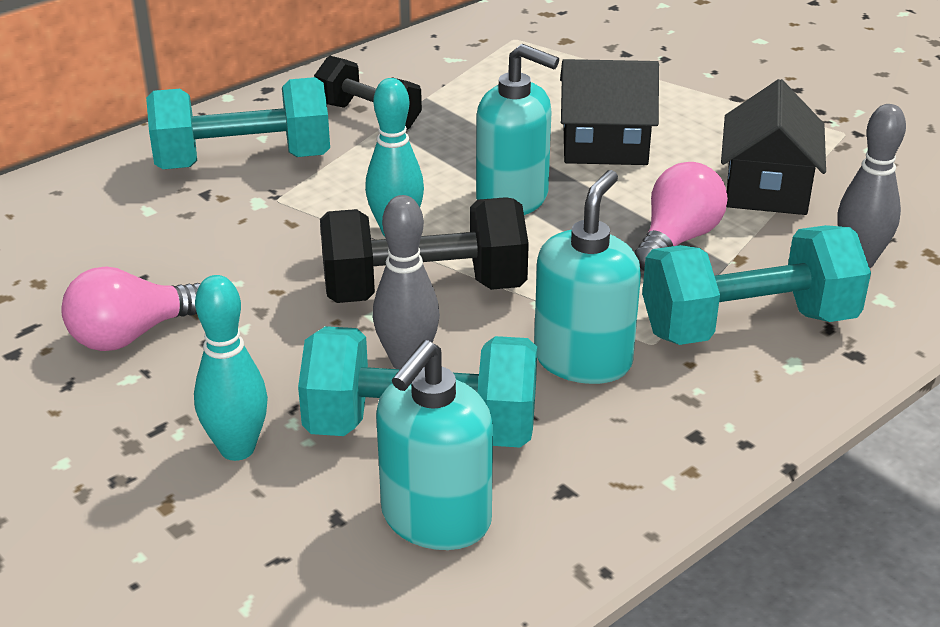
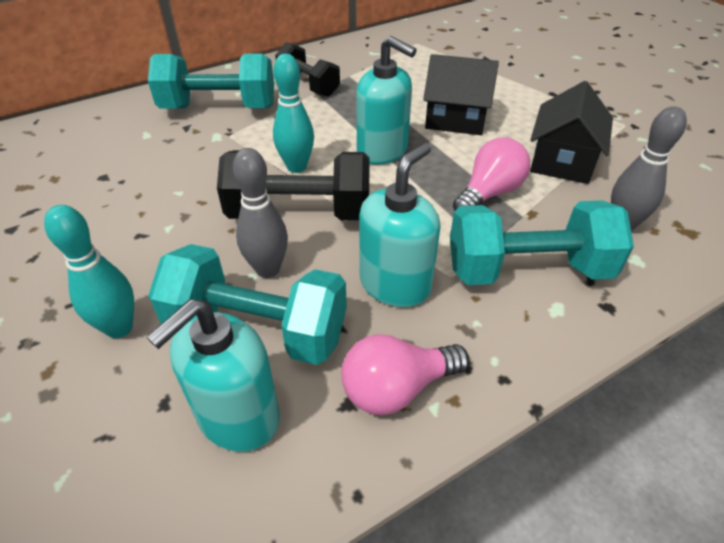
camera: 10 degrees right, 10 degrees up
pink light bulb [61,266,200,351] -> pink light bulb moved to [341,334,469,415]

